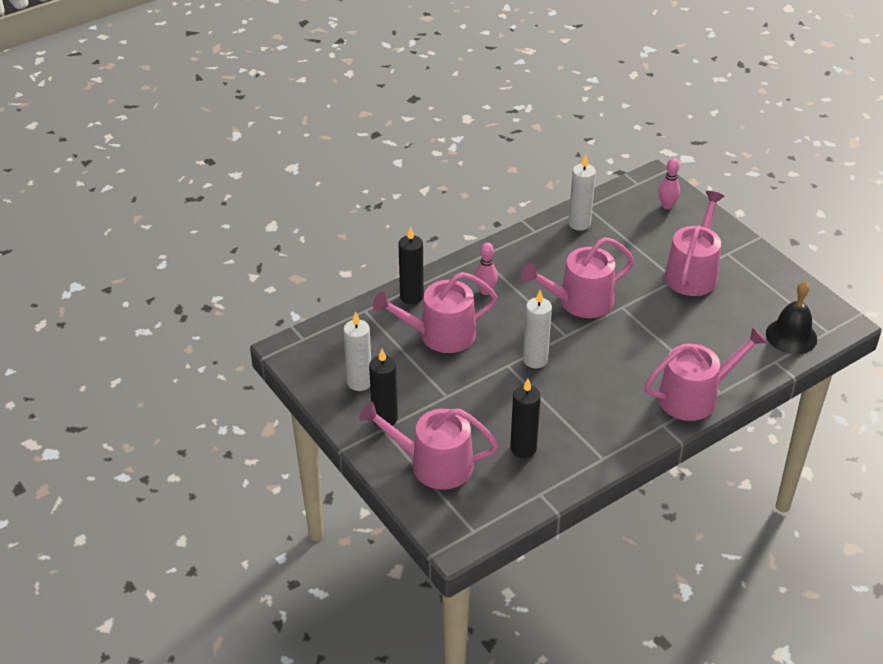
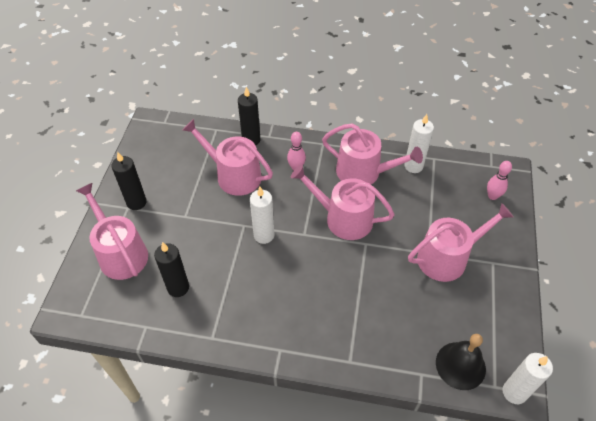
camera: 45 degrees right, 10 degrees up
white candle [343,312,371,391] -> white candle moved to [502,353,553,404]
pink watering can [644,327,767,421] -> pink watering can moved to [322,123,423,184]

